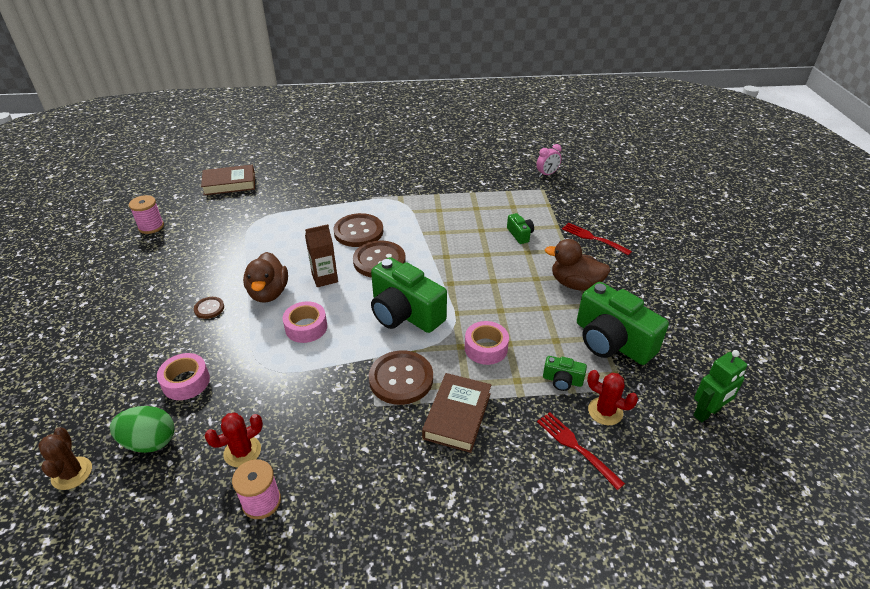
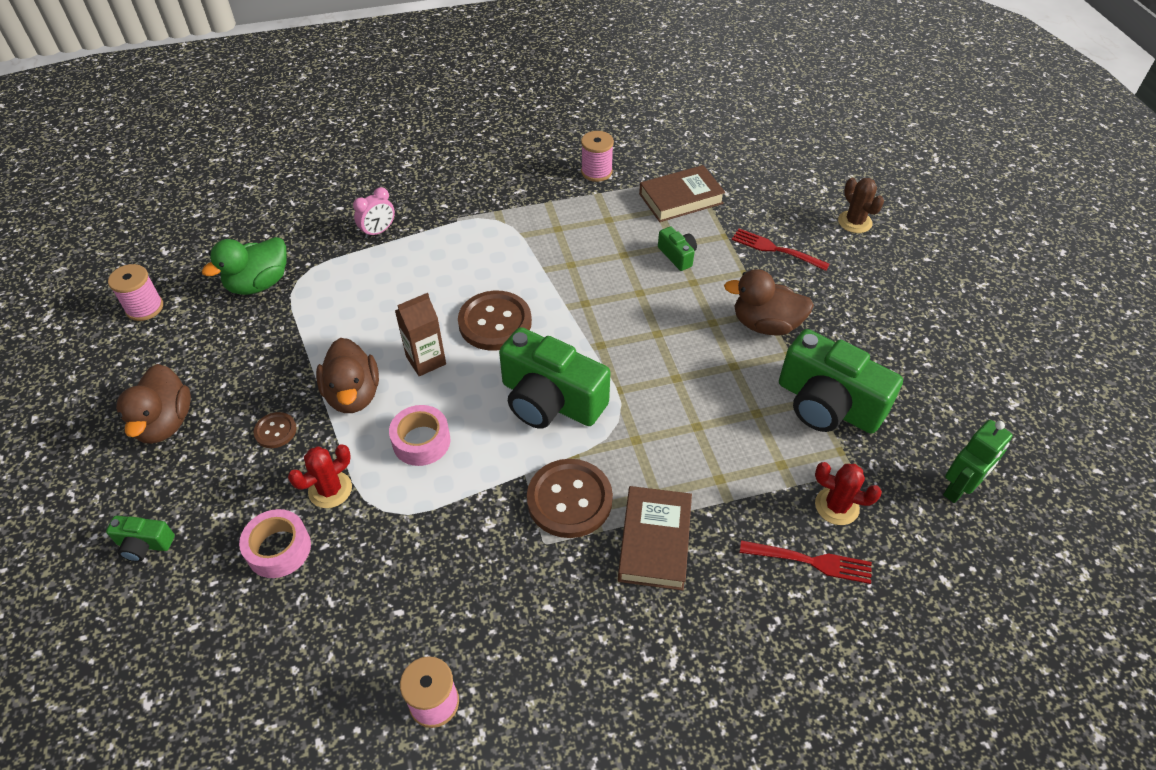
camera: 10 degrees left, 10 degrees up
brown cactus [38,427,92,490] -> brown cactus moved to [838,178,884,233]
green egg [110,406,174,453] -> none
brown book [201,165,255,195] -> brown book moved to [639,165,725,222]
red cactus [205,413,263,467] -> red cactus moved to [288,444,352,508]
brown button [333,213,383,247] -> none
pink tape [465,321,509,365] -> none
pink clock [536,144,562,177] -> pink clock moved to [353,187,395,238]
red fork [537,412,625,490] -> red fork turned 150 degrees clockwise [740,540,872,584]
green camera [543,356,587,391] -> green camera moved to [106,516,175,562]
none -> brown duck [116,364,191,444]
none -> green duck [202,237,286,295]
none -> pink spool [581,131,614,182]

